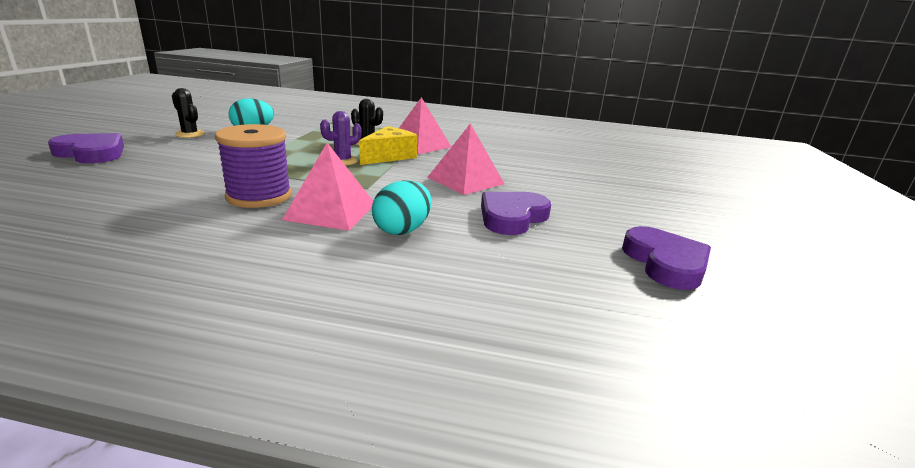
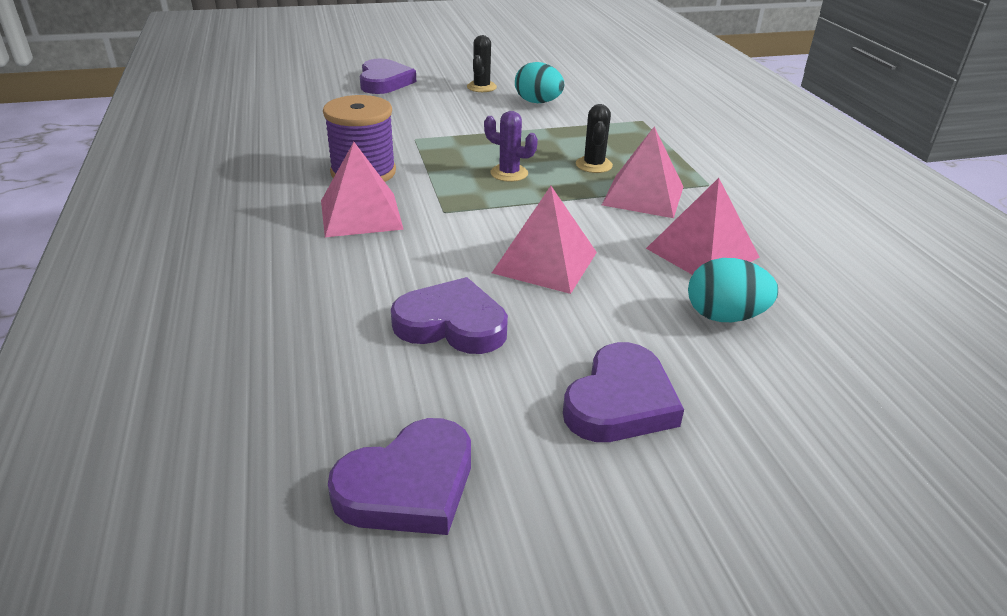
camera: 65 degrees right, 10 degrees up
yellow cheese [359,126,417,165] -> none
turquoise egg [372,180,432,235] -> turquoise egg moved to [688,258,778,322]
none -> purple heart [563,342,684,442]
none -> pink pyramid [646,178,759,275]

